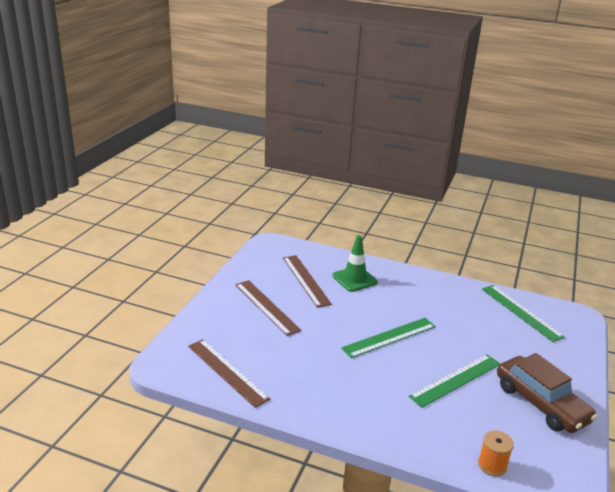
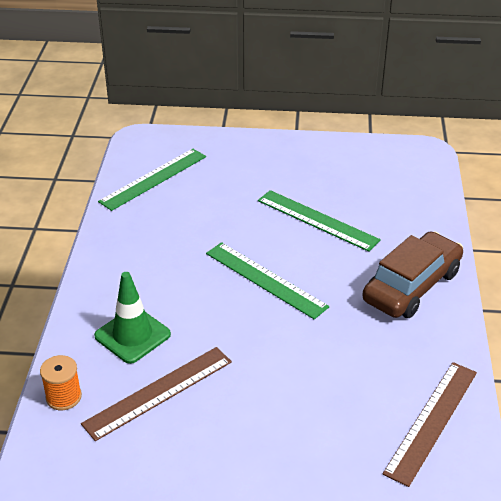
camera: 105 degrees left, 10 degrees up
brown ruler [235,280,302,336] -> none
orange spool [478,430,514,476] -> orange spool moved to [40,355,82,410]
brown car [497,353,597,433] -> brown car moved to [362,231,463,318]

